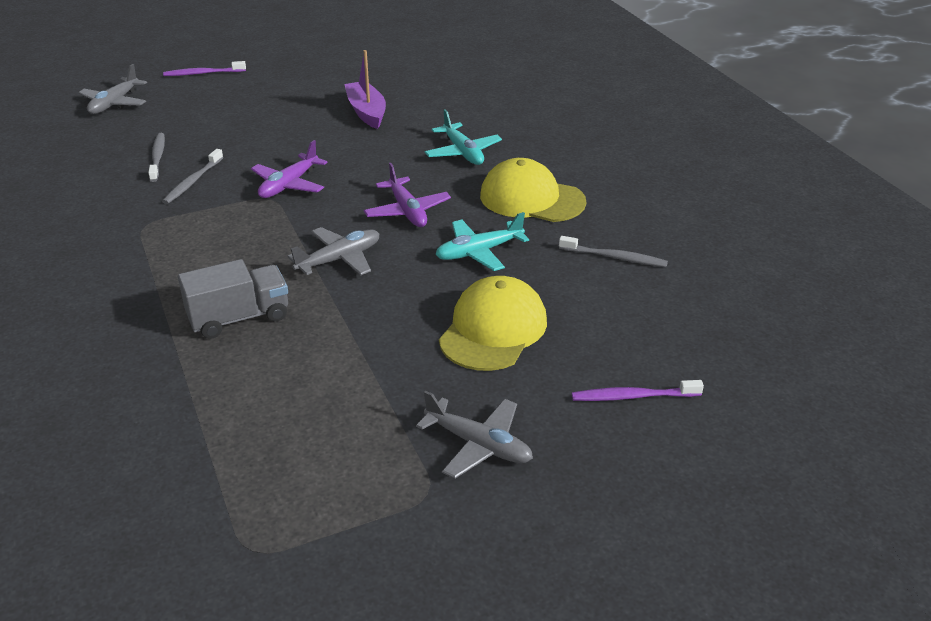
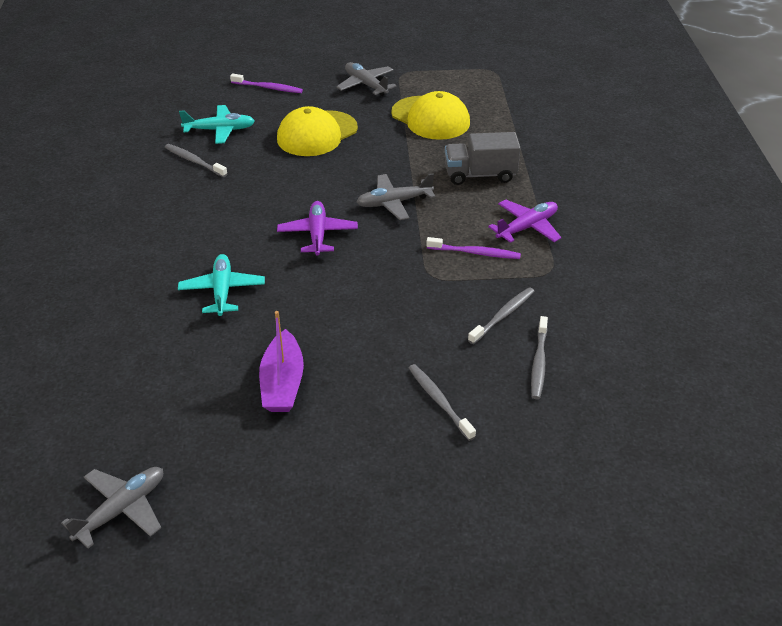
camera: 160 degrees left, 5 degrees up
grey plane [78,64,147,114] -> grey plane moved to [61,467,163,548]
purple toothbrush [163,61,246,76] -> purple toothbrush moved to [426,237,521,259]
purple plane [251,140,328,198] -> purple plane moved to [488,200,562,243]
turquoise plane [435,212,529,271] -> turquoise plane moved to [179,105,255,144]
yellow cap [480,158,586,222] -> yellow cap moved to [391,91,470,140]
none -> grey toothbrush [409,364,476,441]

